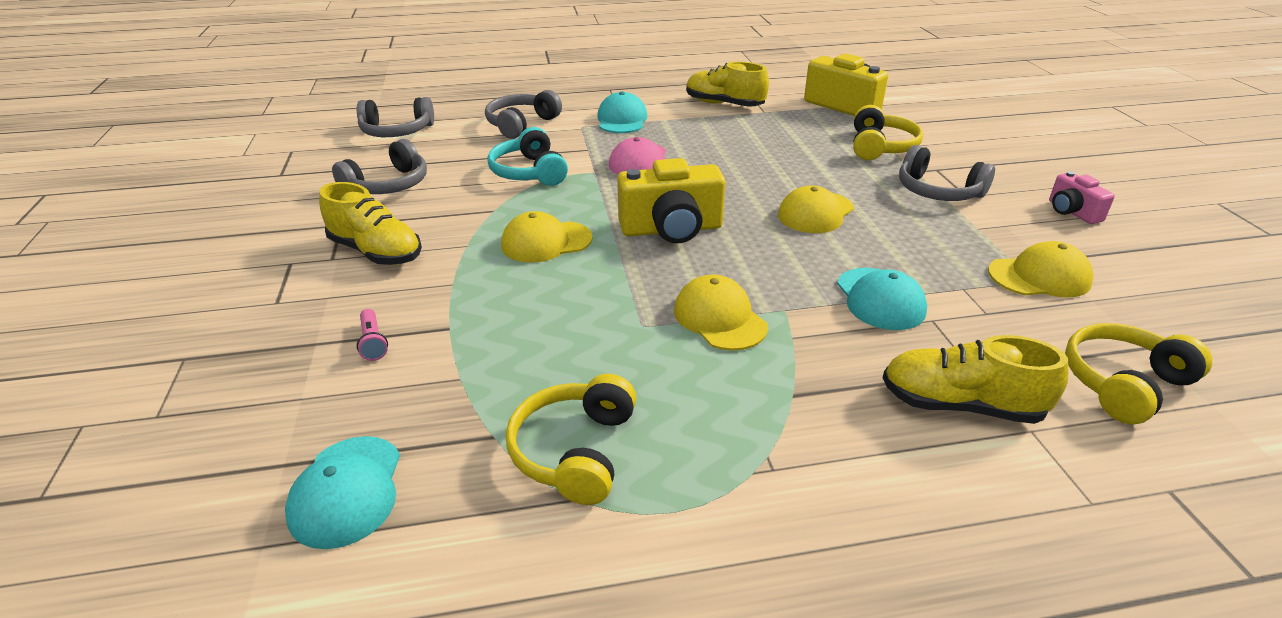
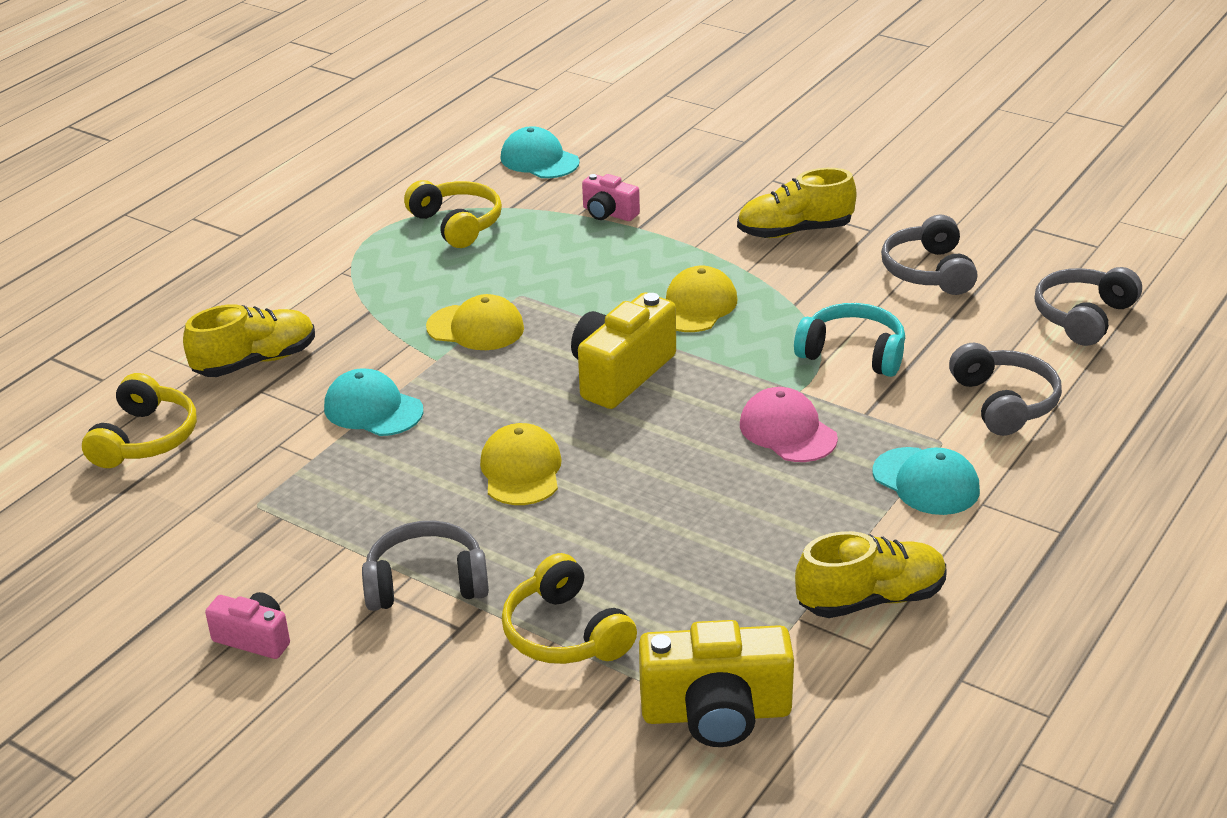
camera: 135 degrees right, 0 degrees up
pink flashlight [357,309,388,361] -> none
yellow cap [988,241,1094,297] -> none
none -> pink camera [582,174,640,221]

